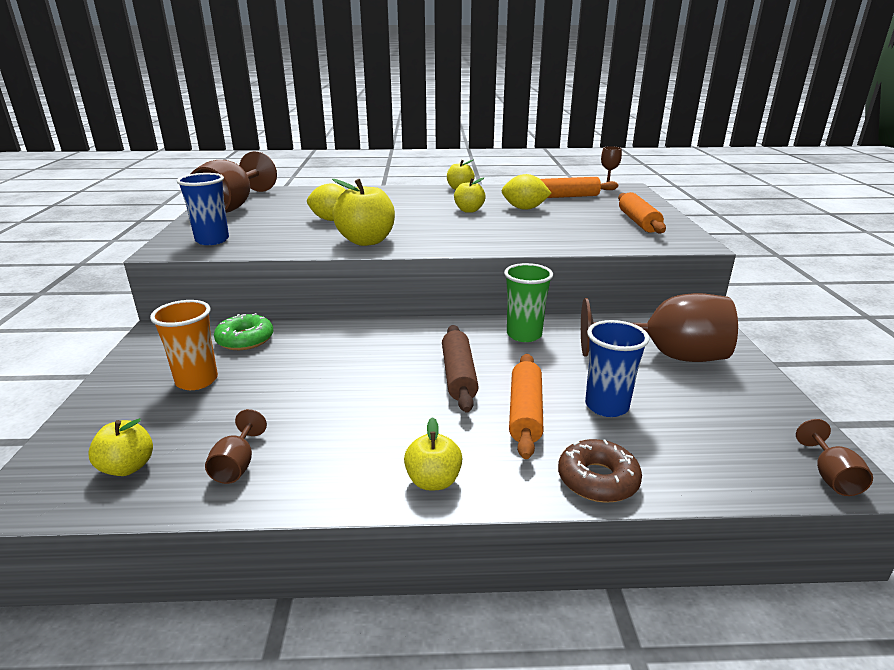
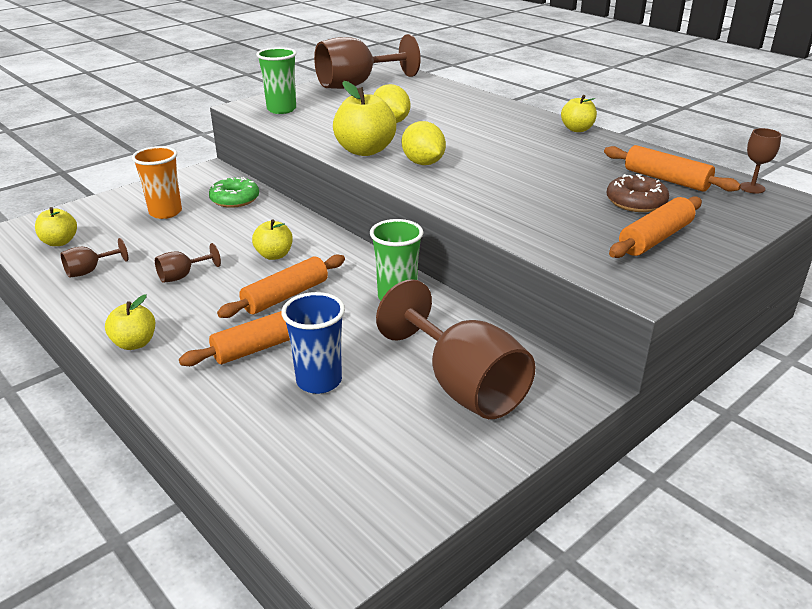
camera: 50 degrees right, 5 degrees up
blue cup [176,173,229,245] -> green cup [256,47,297,114]
brown rolling pin [442,325,479,413] -> orange rolling pin [217,255,345,318]
yellow apple [454,177,486,213] -> yellow apple moved to [252,219,293,260]
yellow lemon [502,174,552,210] -> yellow lemon moved to [402,121,446,165]
brown donut [558,439,642,503] -> brown donut moved to [606,174,669,212]
brown goblet [796,419,873,496] -> brown goblet moved to [155,243,221,283]

